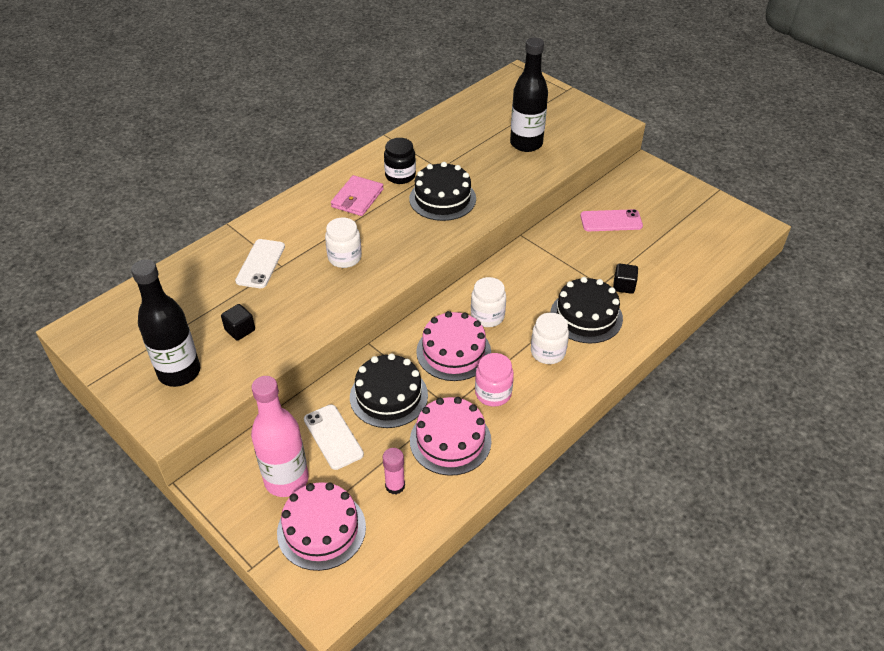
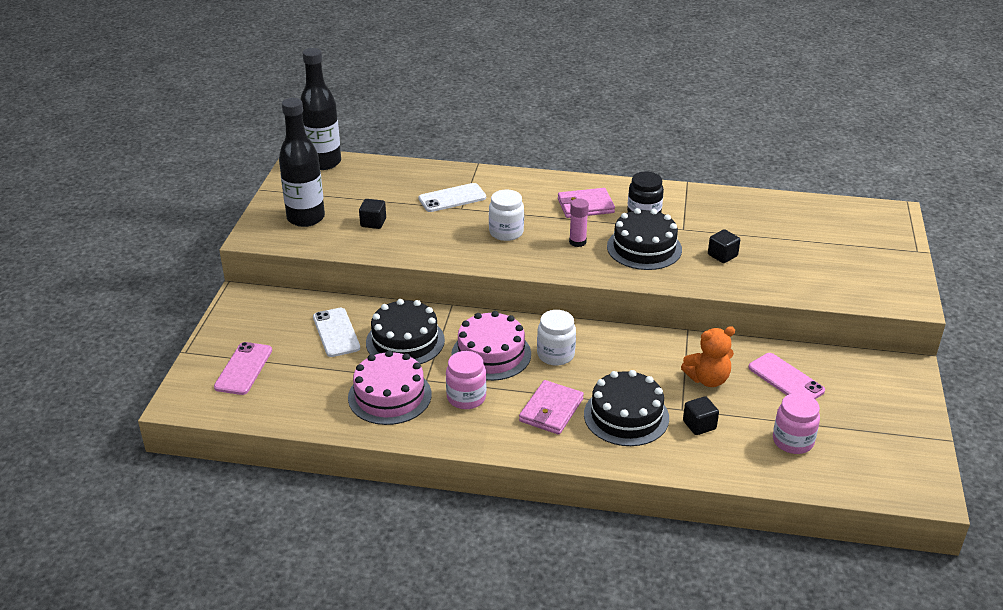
camera: 55 degrees right, 10 degrees down
pink bottle [251,376,309,497] -> none
pink cake [277,482,366,571] -> pink phone [214,342,272,395]
white phone [304,404,364,470] -> white phone turned 45 degrees counterclockwise [313,308,360,357]
pink glue stick [383,448,405,495] -> pink glue stick moved to [569,198,589,247]
black bottle [510,37,548,152] -> black bottle moved to [300,48,341,170]
white jar [531,313,569,364] -> pink wallet [519,380,584,435]
none -> orange teddy bear [681,326,735,387]
none -> black cube [708,229,740,263]
none -> pink jar [773,393,820,454]

